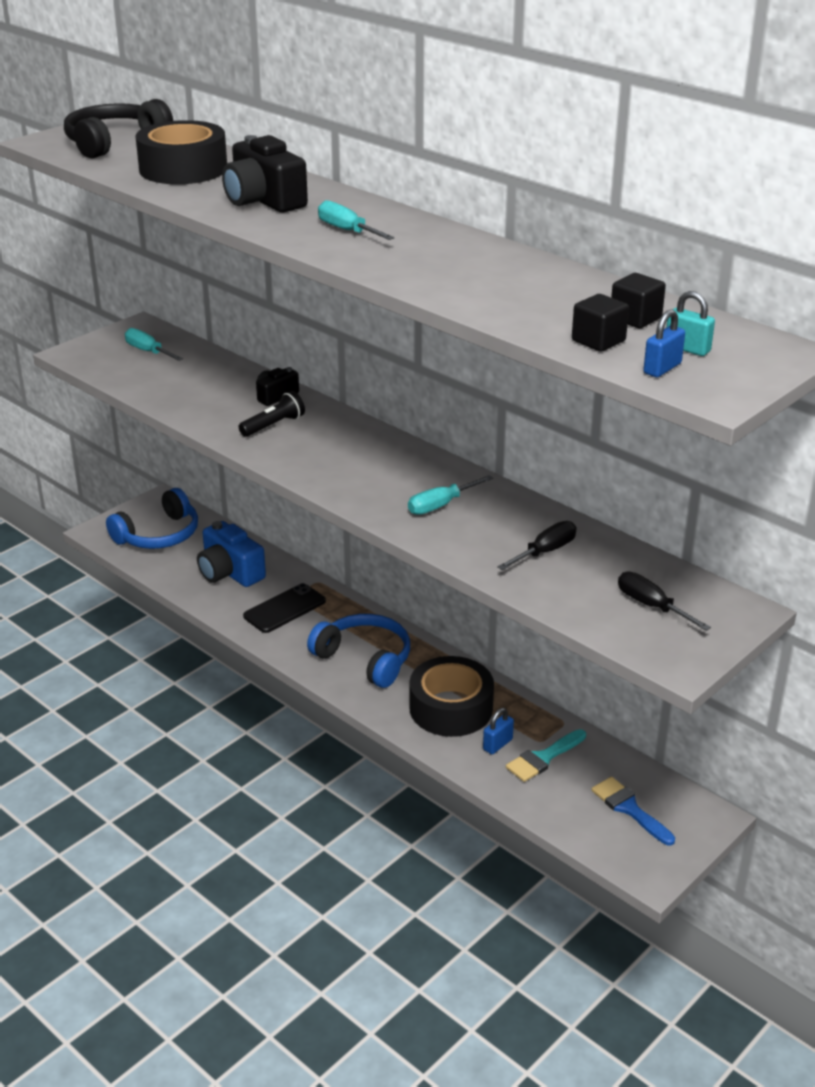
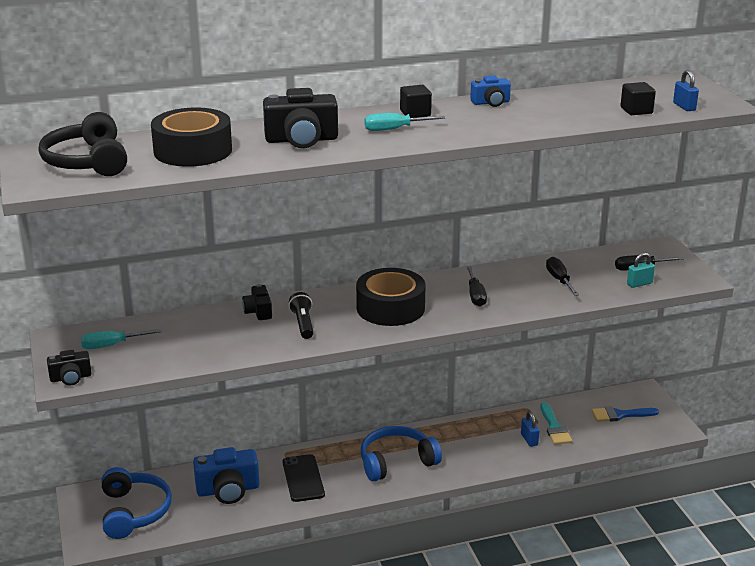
camera: 60 degrees left, 5 degrees down
turquoise screwdriver [408,475,493,515] -> black screwdriver [466,266,487,307]
black tape [409,656,494,737] -> black tape moved to [356,268,426,326]
black cube [611,273,666,328] -> black cube moved to [400,85,432,118]
turquoise padlock [666,291,715,356] -> turquoise padlock moved to [627,252,655,288]
none -> black camera [47,350,91,385]
none -> blue camera [470,75,511,107]

